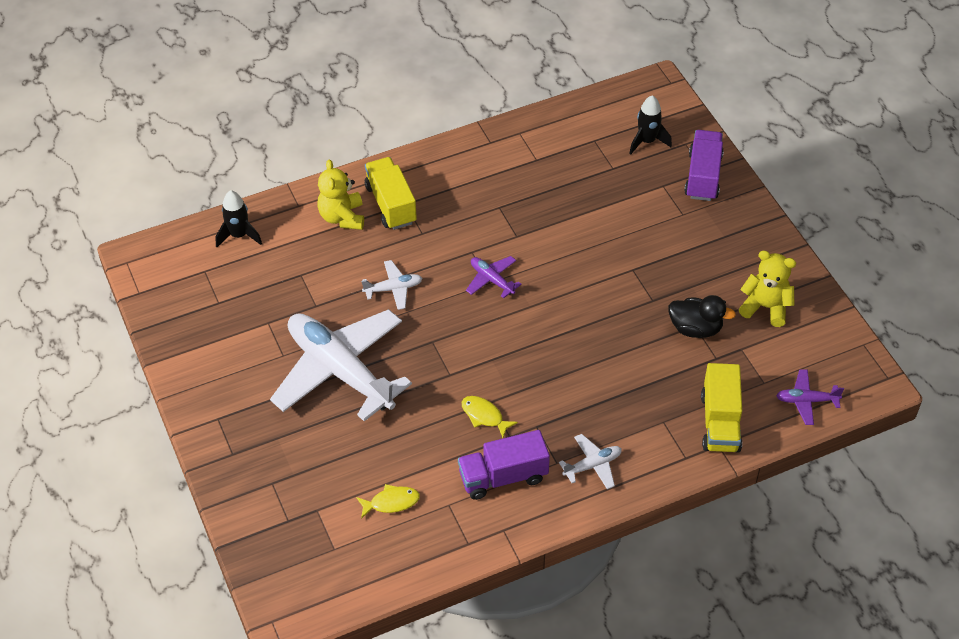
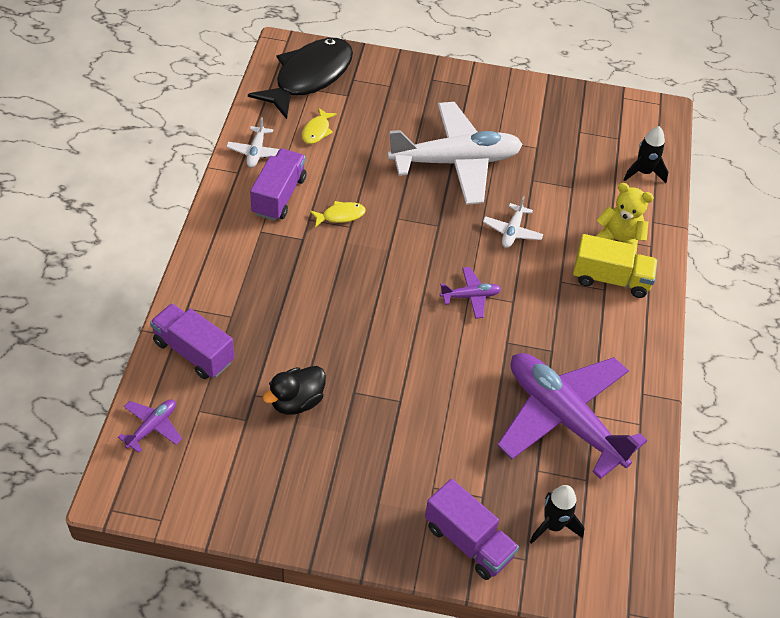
camera: 120 degrees right, 0 degrees up
white plane [559,434,622,489] -> white plane moved to [226,117,279,168]
yellow truck [701,363,742,452] -> purple truck [150,303,234,379]
yellow teddy bear [739,250,796,327] -> none
none -> black fish [248,38,353,119]
none -> purple plane [497,353,648,479]

